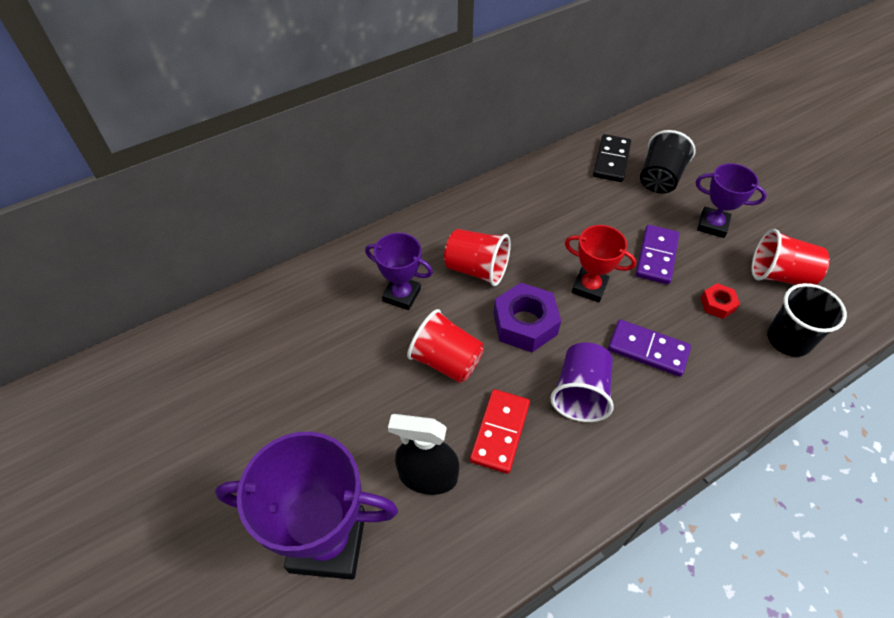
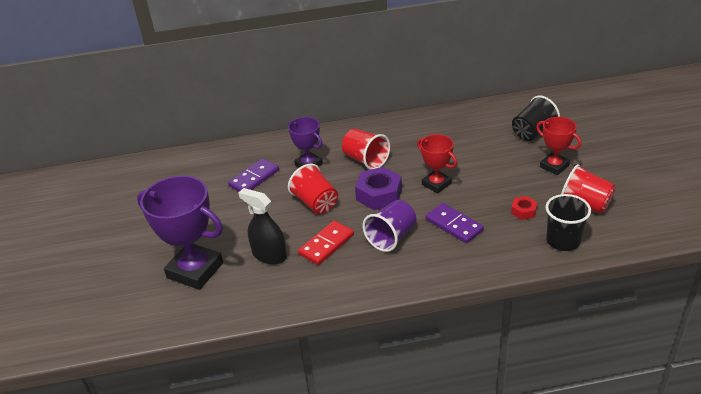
camera: 25 degrees right, 15 degrees down
black domino [593,134,631,182] -> none
purple domino [636,225,679,284] -> purple domino moved to [228,158,279,192]
purple trophy [696,163,767,238] -> red trophy [536,117,582,175]

